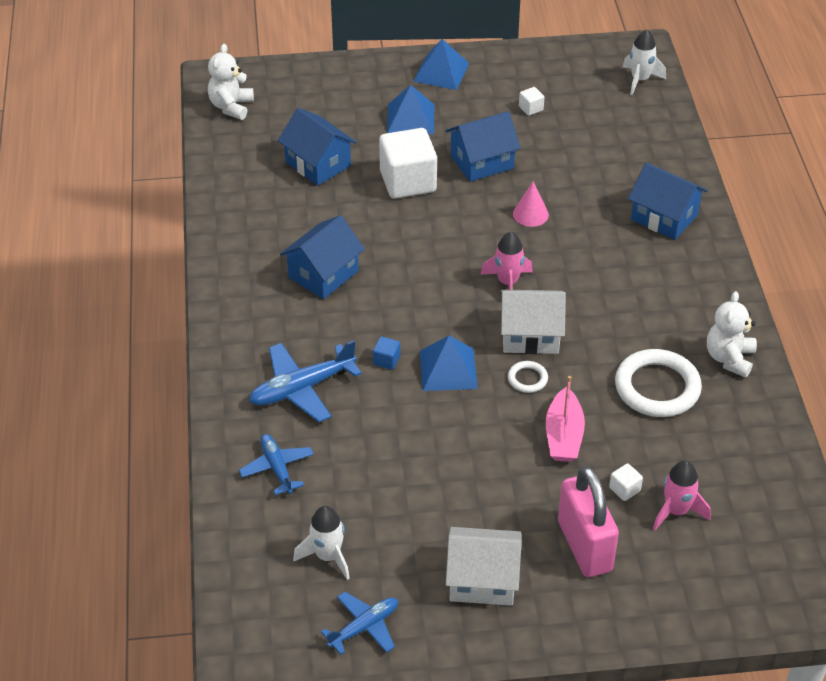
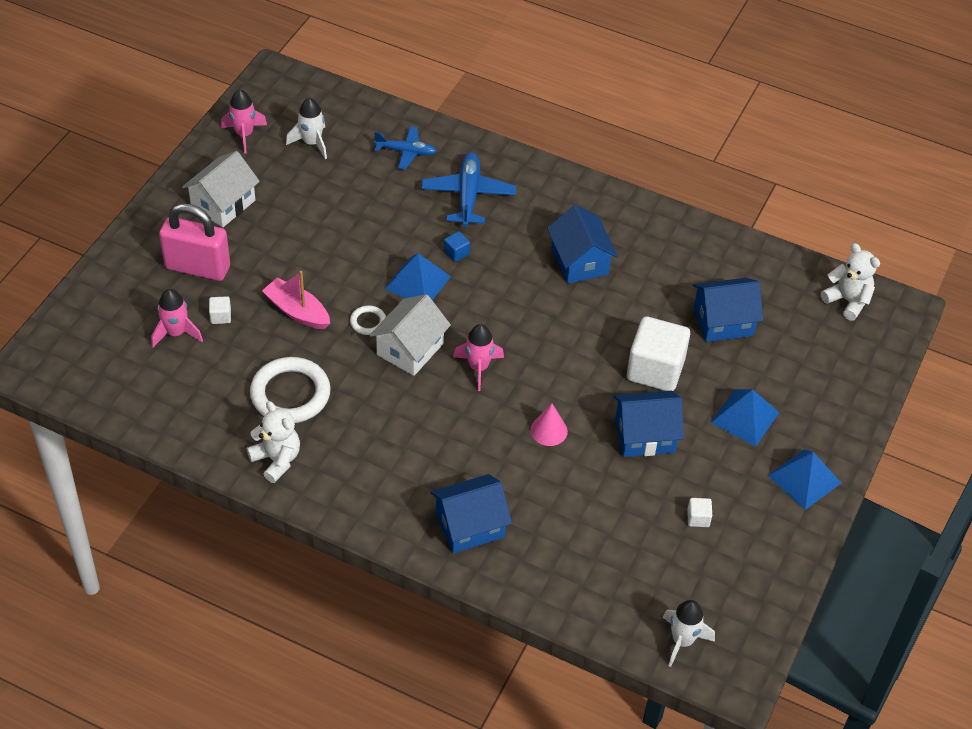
camera: 120 degrees right, 5 degrees up
blue plane [321,592,398,655] -> pink rocket [221,90,267,154]
blue house [446,111,521,182] -> blue house turned 75 degrees clockwise [614,391,684,457]

